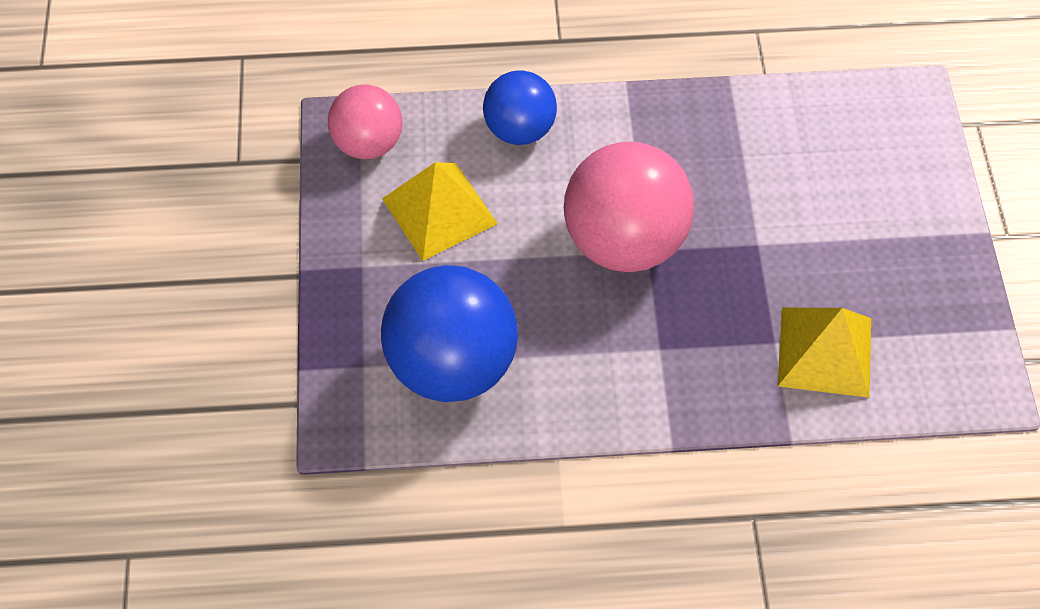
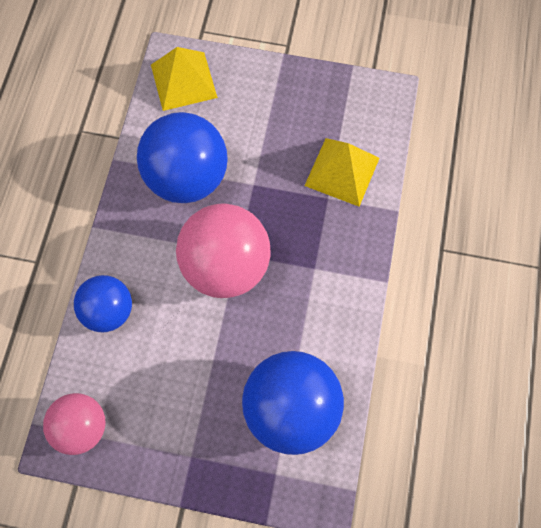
camera: 75 degrees left, 10 degrees up
yellow pyramid [382,162,498,261] -> yellow pyramid moved to [151,47,218,111]
none -> blue ball [137,112,228,203]

